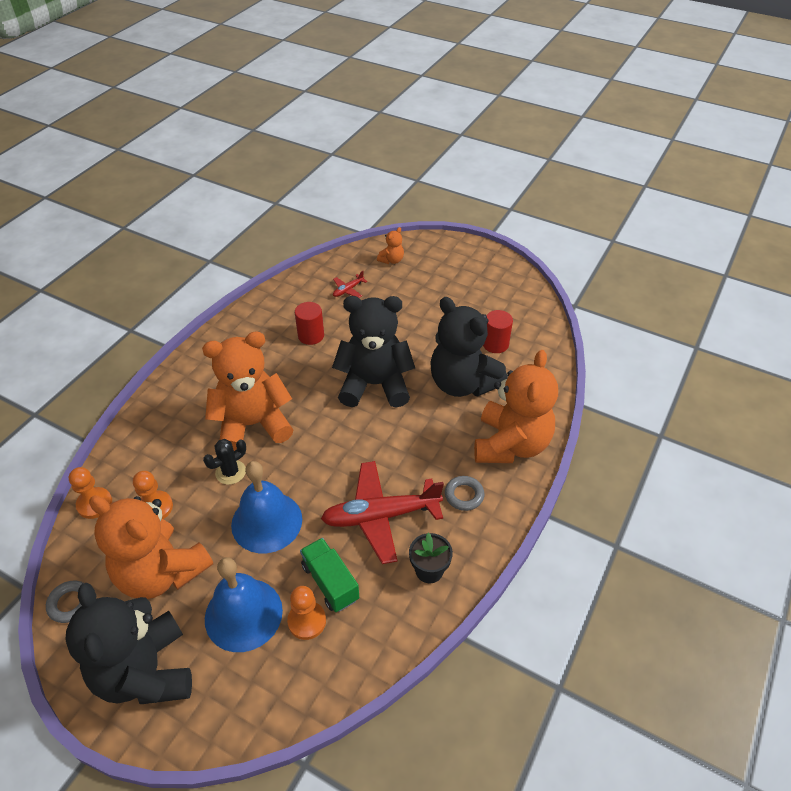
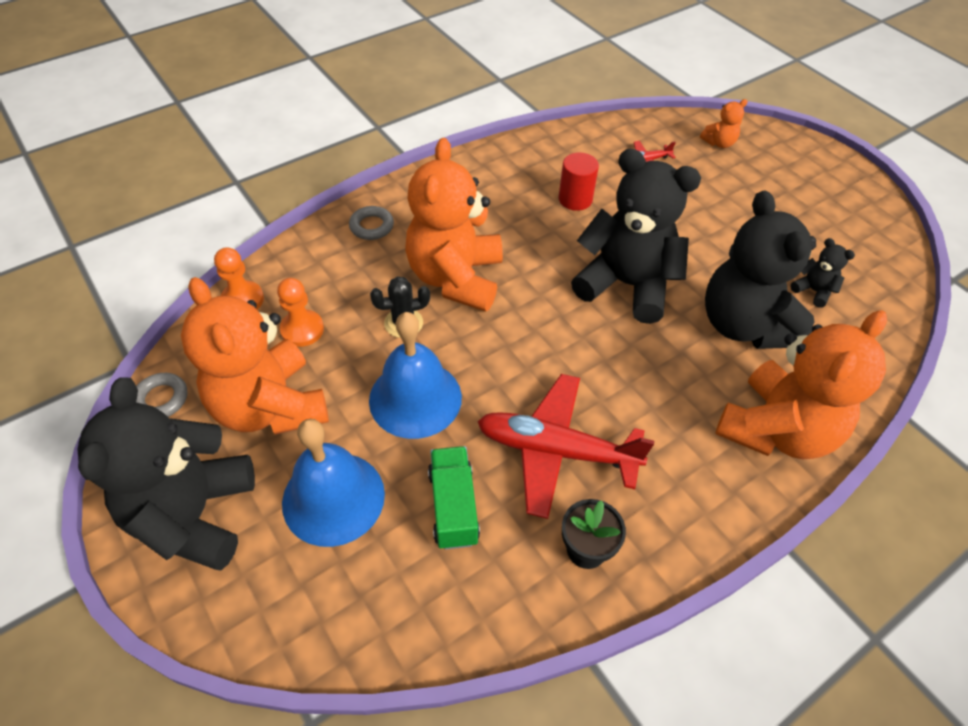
camera: 25 degrees right, 5 degrees up
orange teddy bear [202,331,293,451] -> orange teddy bear turned 90 degrees counterclockwise [405,138,503,312]
orange pawn [287,586,326,640] -> none
grey ring [445,476,484,511] -> grey ring moved to [349,206,394,240]
red cylinder [483,310,513,353] -> black teddy bear [790,238,855,308]

